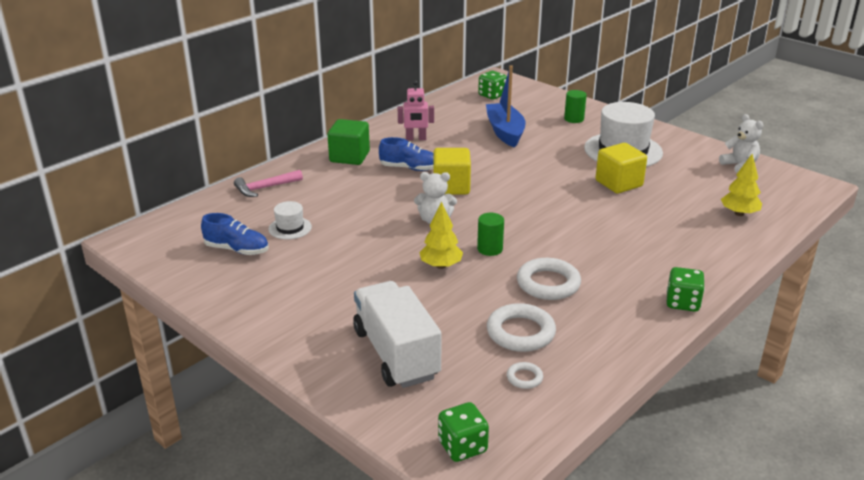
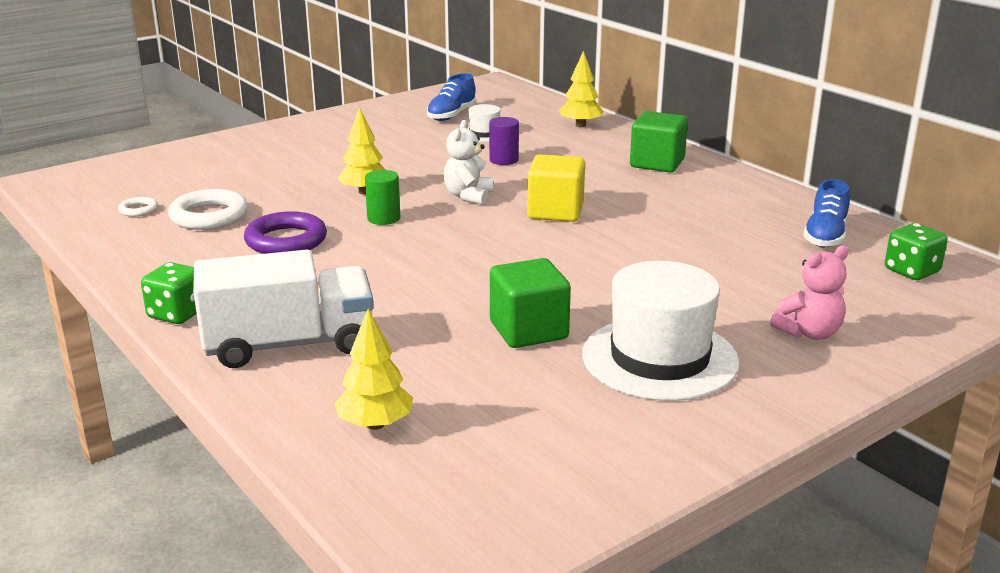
camera: 100 degrees right, 5 degrees down
pink hammer [234,170,303,197] -> yellow tree [559,51,603,127]
white truck [353,281,442,388] -> white truck moved to [193,250,374,368]
blue shoe [379,137,433,171] -> blue shoe moved to [803,179,850,248]
pink robot [398,81,434,141] -> none
green dice [438,402,489,462] -> none
blue boat [486,65,526,148] -> none
white ring [517,258,581,300] -> purple ring [244,211,327,254]
green cylinder [564,90,587,123] -> pink teddy bear [770,245,848,340]
yellow cube [595,143,647,193] -> green cube [490,258,571,348]
white teddy bear [719,114,763,173] -> none
none -> purple cylinder [489,117,519,165]

